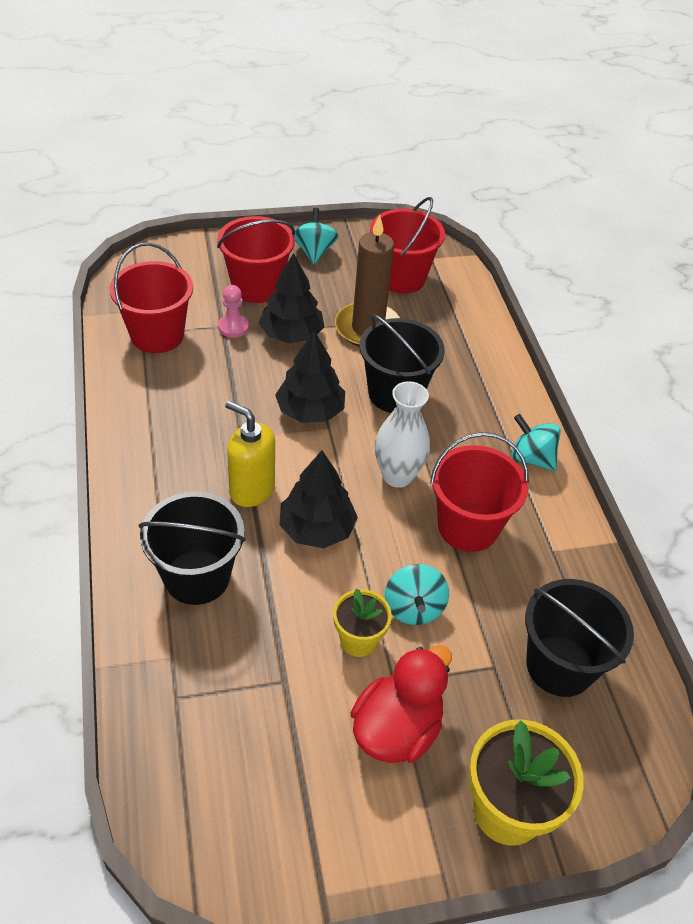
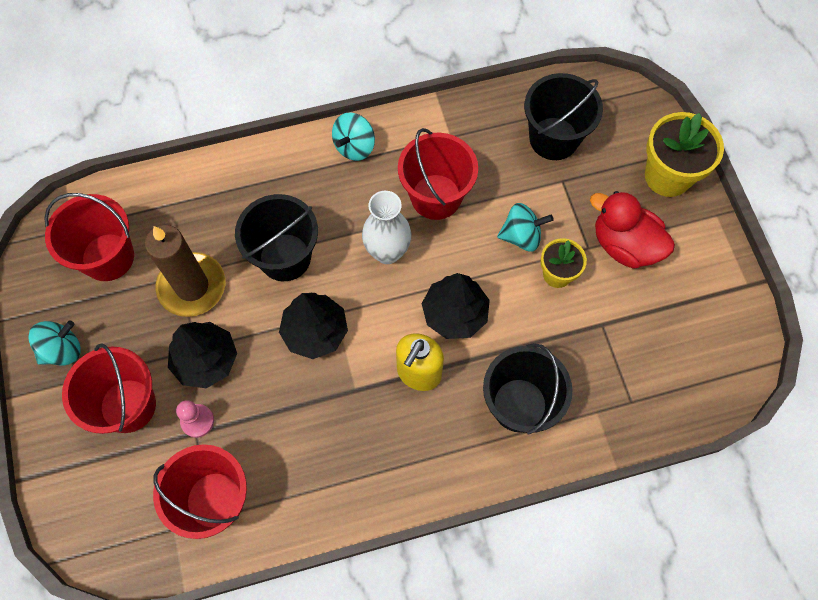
camera: 90 degrees left, 20 degrees up
turquoise spinning top [294,208,338,264] -> turquoise spinning top turned 150 degrees clockwise [28,320,81,365]

